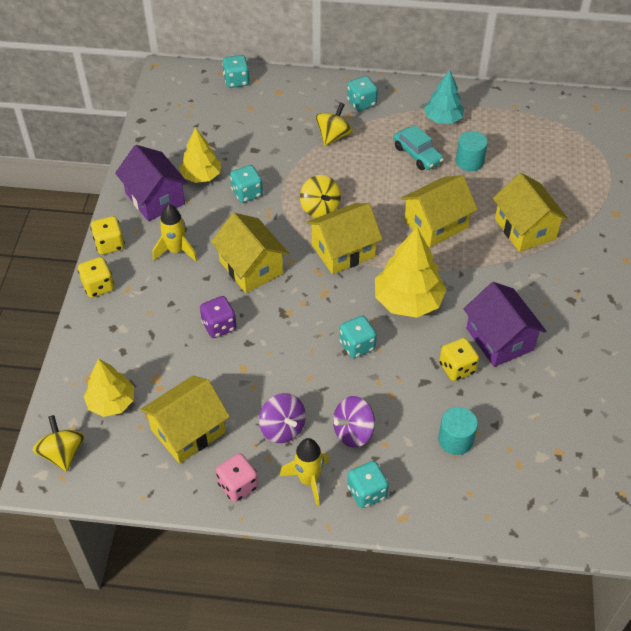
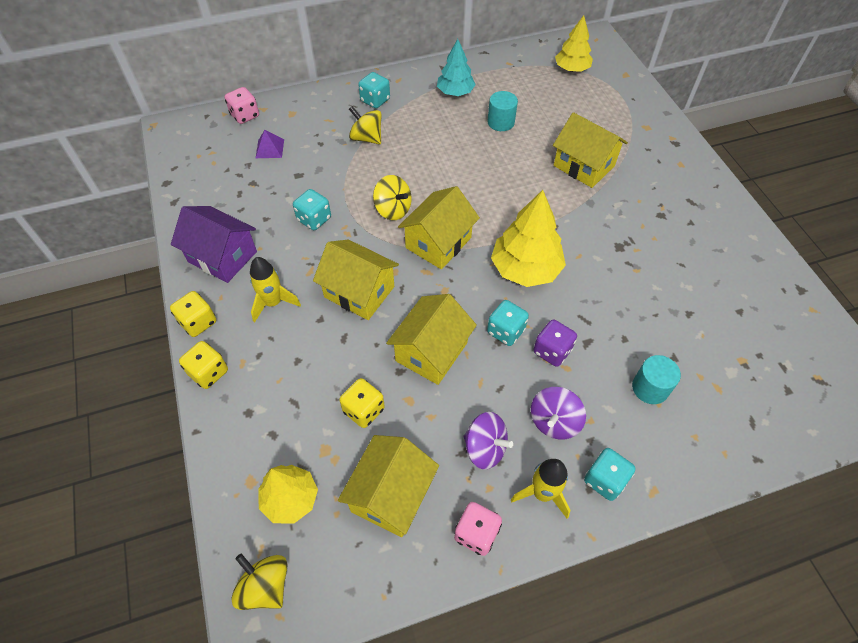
camera: 25 degrees left, 5 degrees up
yellow tree [179,127,221,183] -> yellow tree moved to [555,15,593,72]
purple dice [200,296,237,338] -> purple dice moved to [533,320,577,367]
turquoise dice [222,55,250,88] -> pink dice [225,87,259,124]
yellow spinning top [315,102,353,146] -> yellow spinning top turned 60 degrees counterclockwise [349,106,382,144]
turquoise car [394,125,444,170] -> none
yellow house [401,175,478,247] -> yellow house moved to [386,294,477,385]
yellow dice [439,338,479,381] -> yellow dice moved to [340,378,385,428]
purple house [464,282,547,367] -> none
none -> purple pyramid [256,130,284,158]

